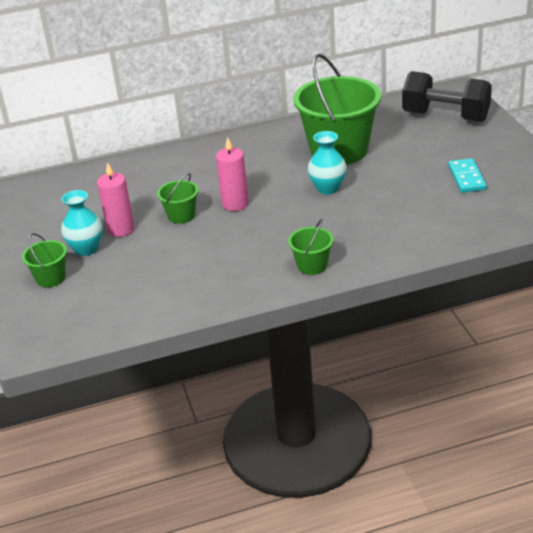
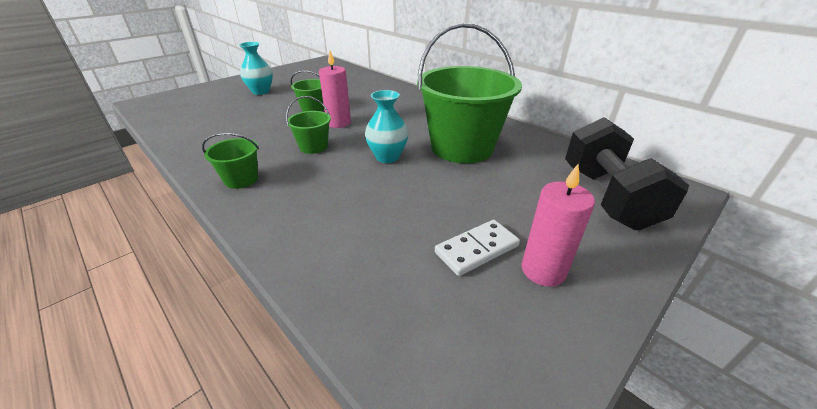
camera: 60 degrees right, 0 degrees up
green bucket [22,233,67,288] -> green bucket moved to [286,96,331,154]
pink candle [97,162,135,237] -> pink candle moved to [521,164,595,287]
turquoise domino [448,158,487,193] -> white domino [435,220,520,276]

